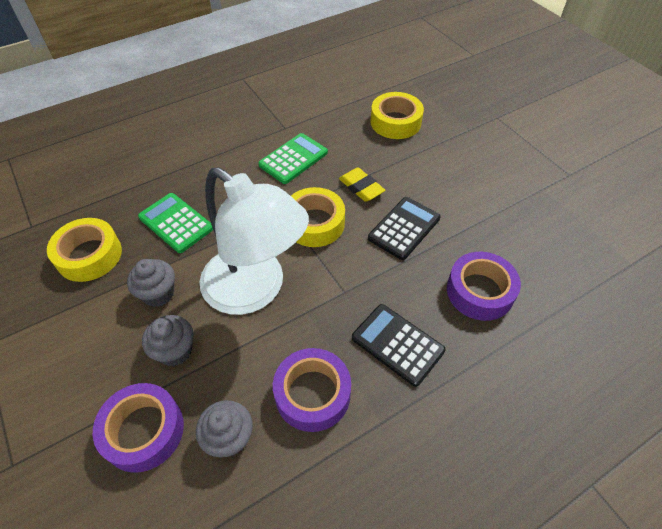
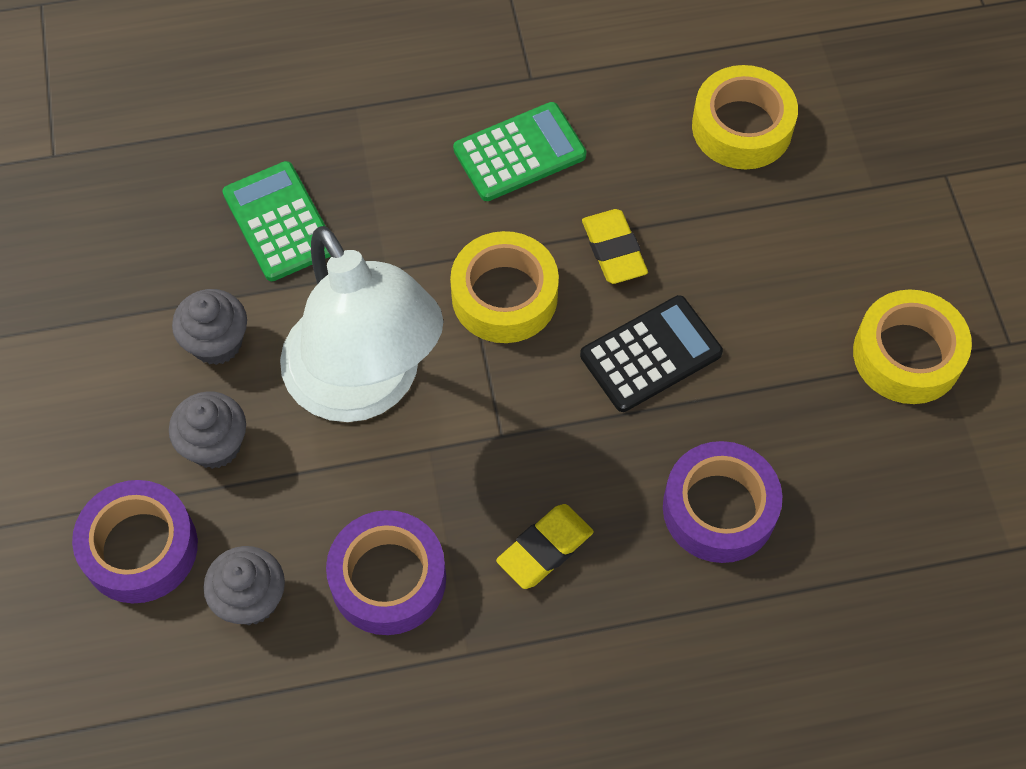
camera: 20 degrees right, 10 degrees up
yellow tape [47,218,122,282] -> yellow tape moved to [853,289,972,404]
black calculator [352,304,446,387] -> yellow eraser [496,504,594,589]

